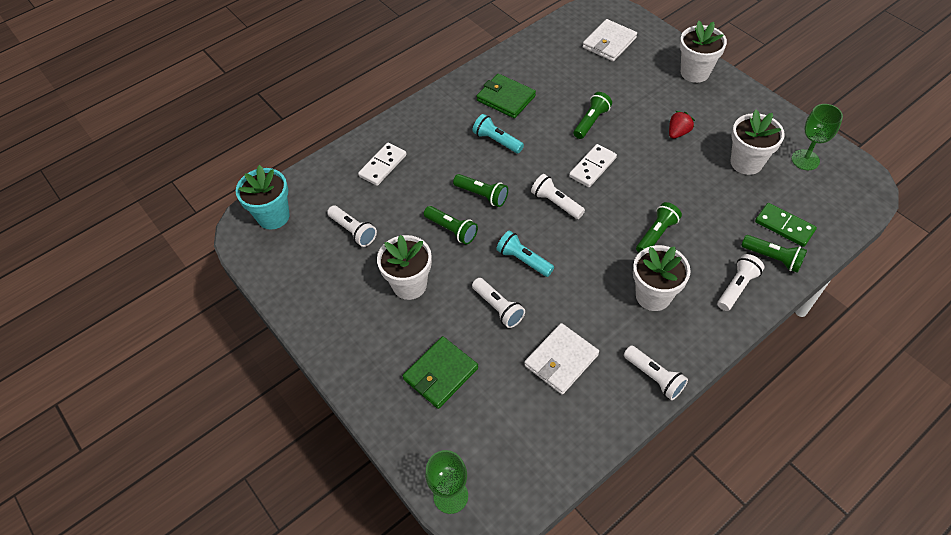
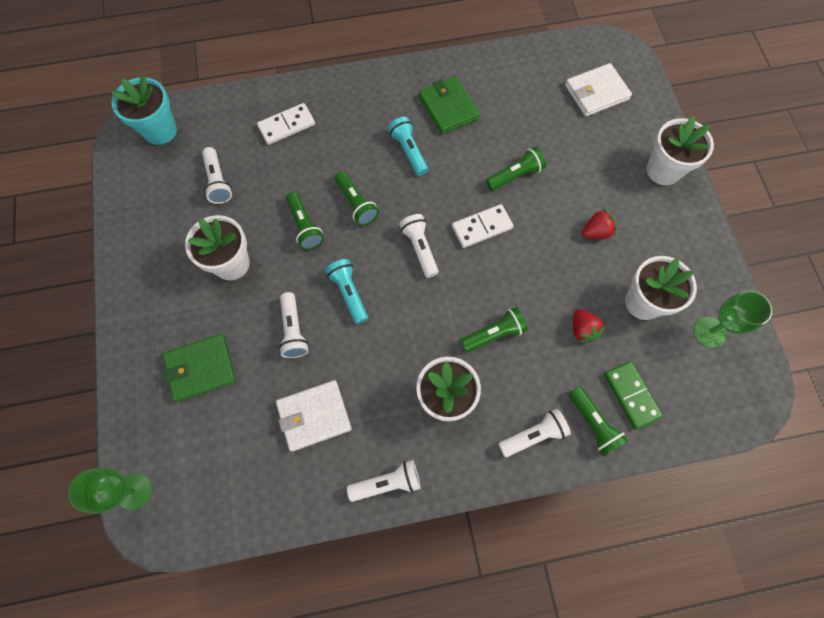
camera: 25 degrees right, 15 degrees up
white flashlight [624,346,688,400] -> white flashlight turned 90 degrees counterclockwise [347,460,421,502]
none -> red strawberry [573,309,606,343]

